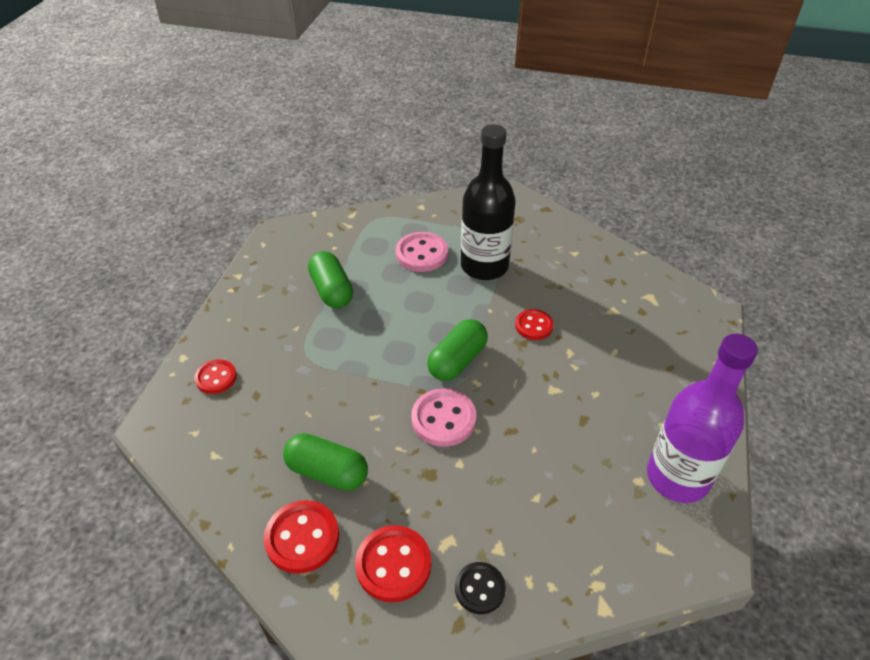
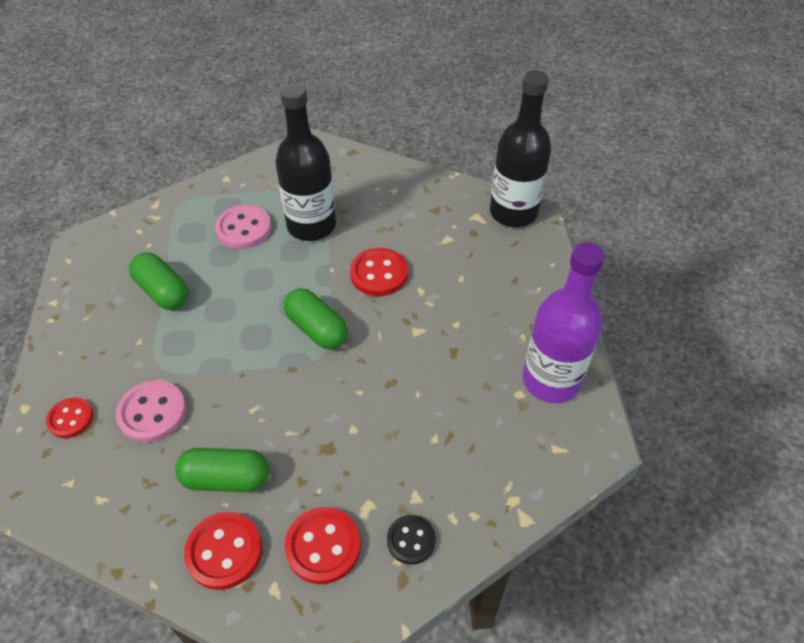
camera: 20 degrees left, 5 degrees up
pink button [411,388,476,447] -> pink button moved to [116,380,186,443]
green capsule [427,319,488,381] -> green capsule turned 60 degrees counterclockwise [284,288,348,349]
red button [515,309,553,340] -> red button [350,248,408,296], size x1.53
none -> black bottle [490,70,551,227]

